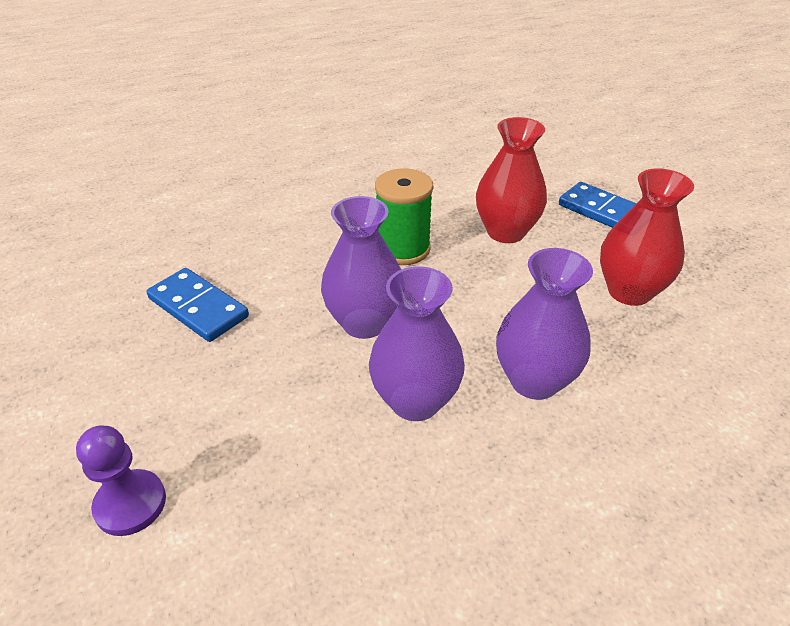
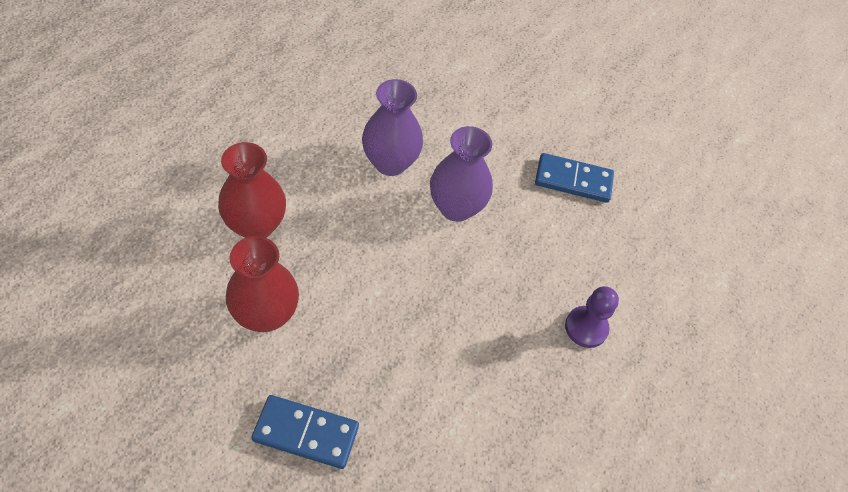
camera: 145 degrees right, 15 degrees up
purple pawn [76,426,166,536] -> purple pawn moved to [565,286,619,348]
green spool [375,169,433,265] -> none
red vase [476,117,547,243] -> red vase moved to [218,142,286,238]
purple vase [496,248,593,400] -> none

